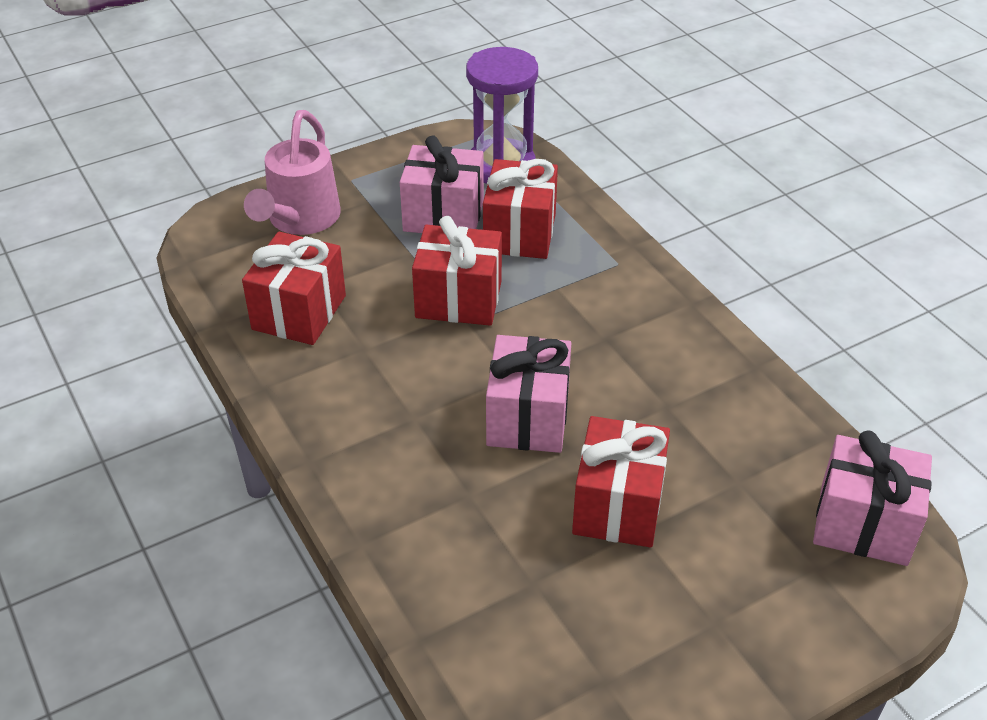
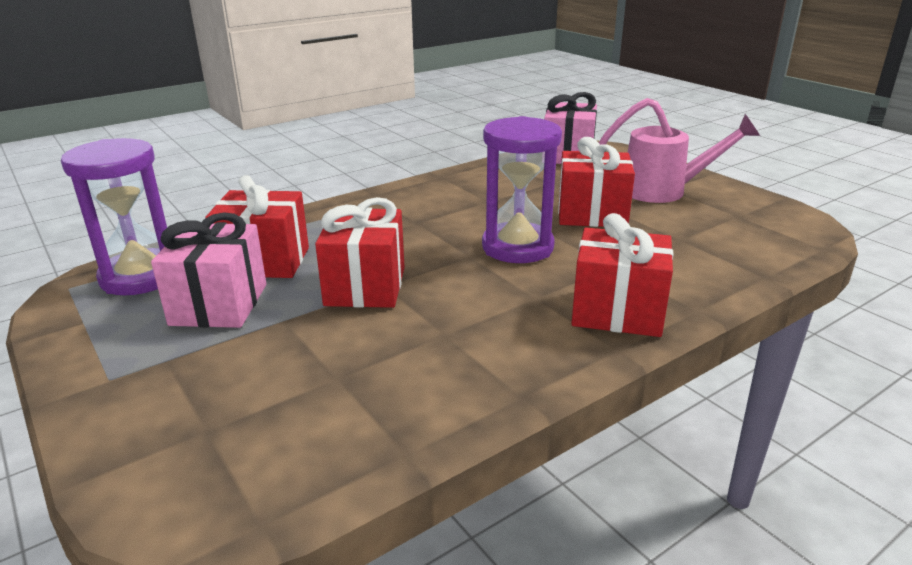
camera: 95 degrees left, 15 degrees down
red gift [242,232,346,345] -> red gift moved to [571,213,673,337]
pink watering can [244,110,341,235] -> pink watering can moved to [599,98,760,203]
pink gift [486,335,571,453] -> purple hourglass [482,116,562,263]

